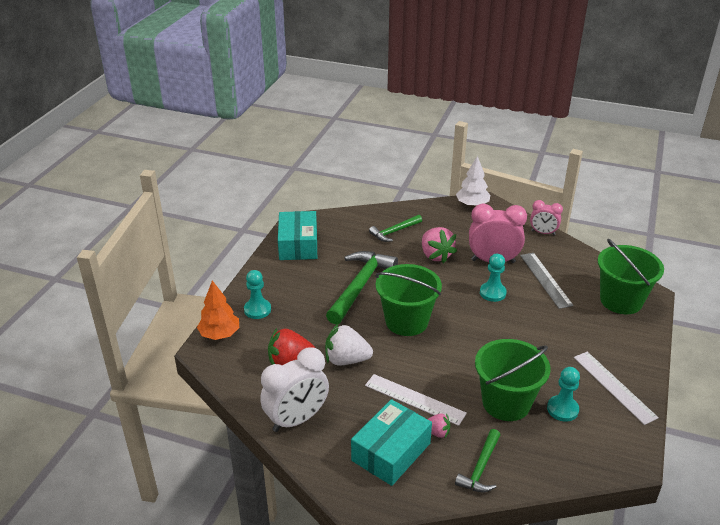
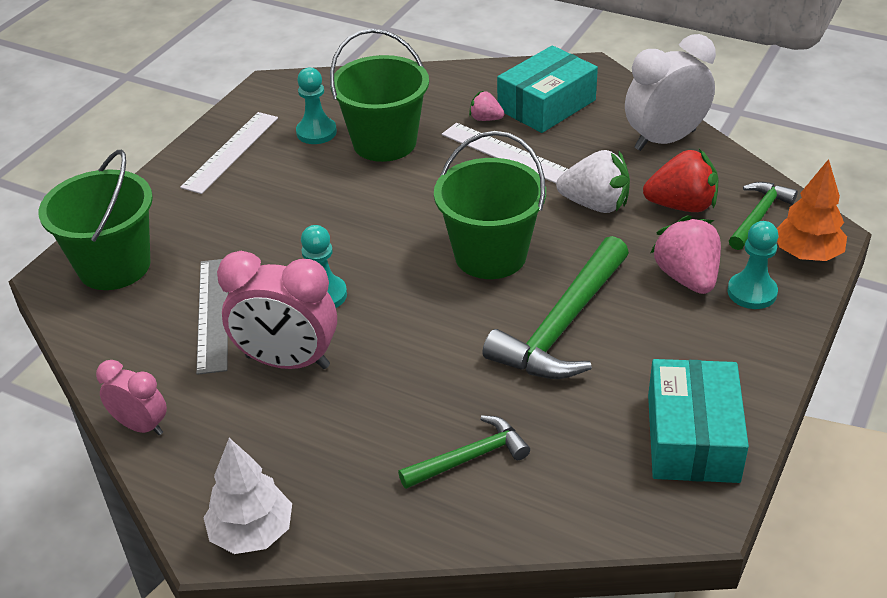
camera: 170 degrees left, 5 degrees up
pink strawberry [422,227,457,264] -> pink strawberry moved to [650,215,721,294]
green hammer [455,429,500,492] -> green hammer moved to [729,182,798,250]
white ruler [574,352,659,425] -> white ruler turned 45 degrees clockwise [180,112,278,194]

